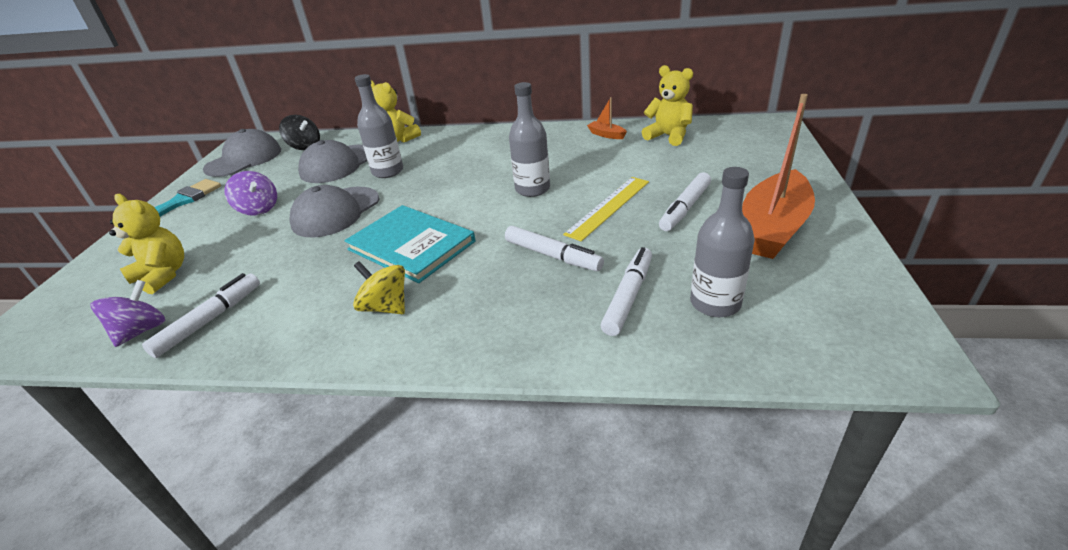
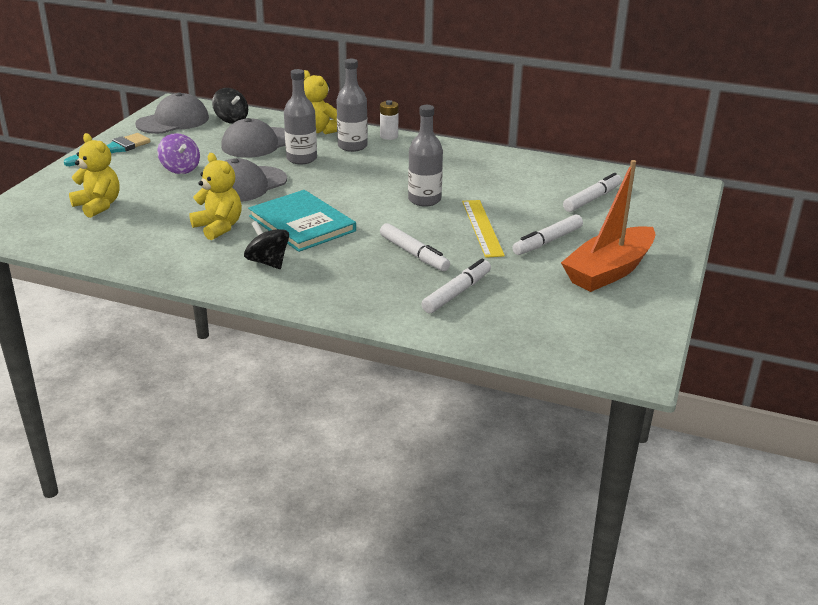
camera: 10 degrees right, 5 degrees down
purple spinning top [91,280,165,347] -> none
white marker [142,273,260,358] -> white marker moved to [563,173,622,212]
yellow spinning top [353,261,405,314] -> black spinning top [244,221,289,269]
yellow ruler [563,177,649,241] -> yellow ruler turned 60 degrees counterclockwise [462,200,505,258]
orange boat [587,97,627,139] -> none
yellow teddy bear [642,65,693,146] -> yellow teddy bear moved to [190,153,242,240]
grey bottle [690,167,755,317] -> grey bottle moved to [337,59,368,152]
none -> white battery [380,100,399,140]

